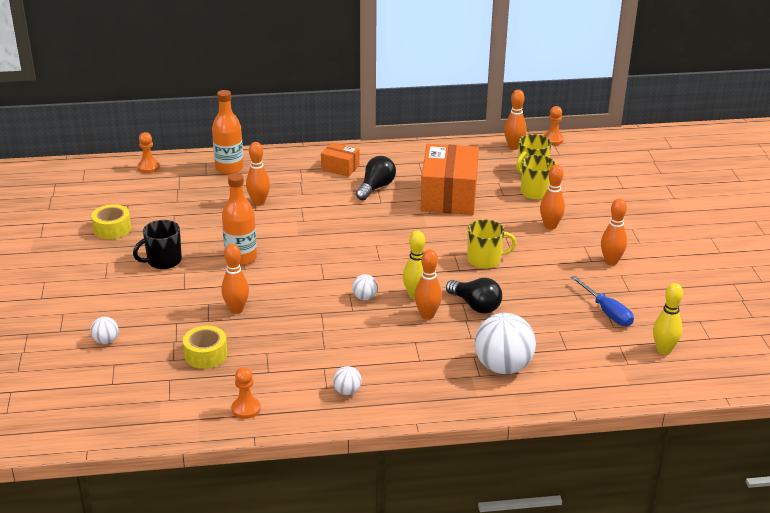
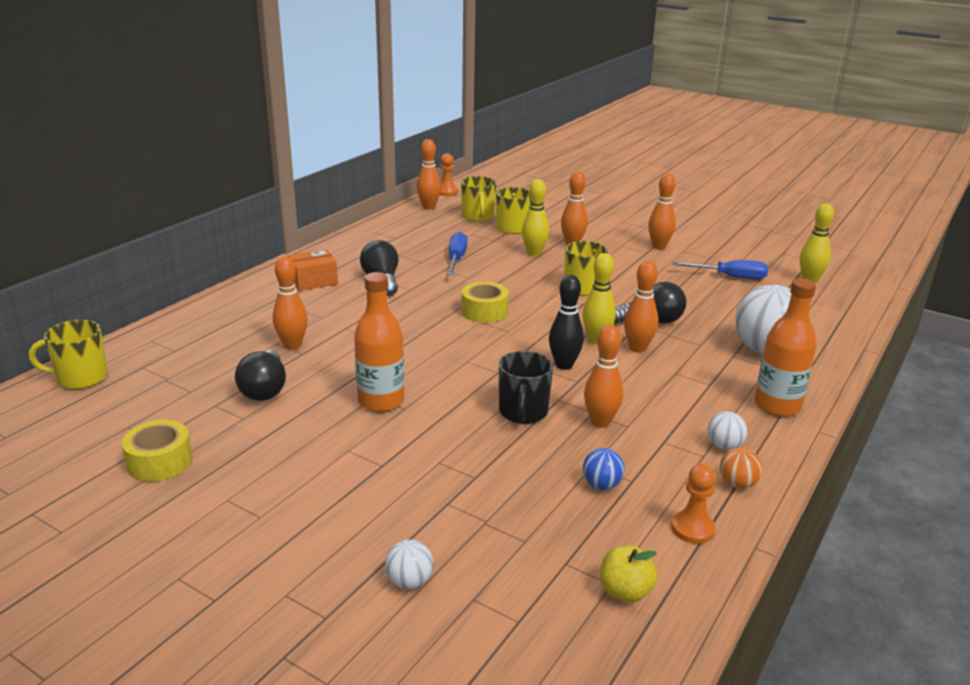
camera: 50 degrees left, 5 degrees down
black mug [133,220,182,269] -> black mug moved to [499,351,553,424]
orange pawn [138,132,160,173] -> yellow mug [29,320,108,389]
yellow tape [183,326,228,369] -> yellow tape moved to [462,282,509,323]
orange bottle [212,90,244,174] -> orange bottle moved to [754,279,817,417]
orange bowling pin [221,244,249,314] -> orange bowling pin moved to [584,325,623,428]
white ball [352,274,378,300] -> black bowling pin [549,275,584,370]
orange box [421,144,479,215] -> blue screwdriver [447,232,467,275]
none -> black light bulb [235,350,286,401]
none -> yellow bowling pin [522,179,549,256]
none -> blue ball [583,448,625,490]
none -> yellow apple [600,546,658,603]
none -> orange ball [720,447,763,489]

